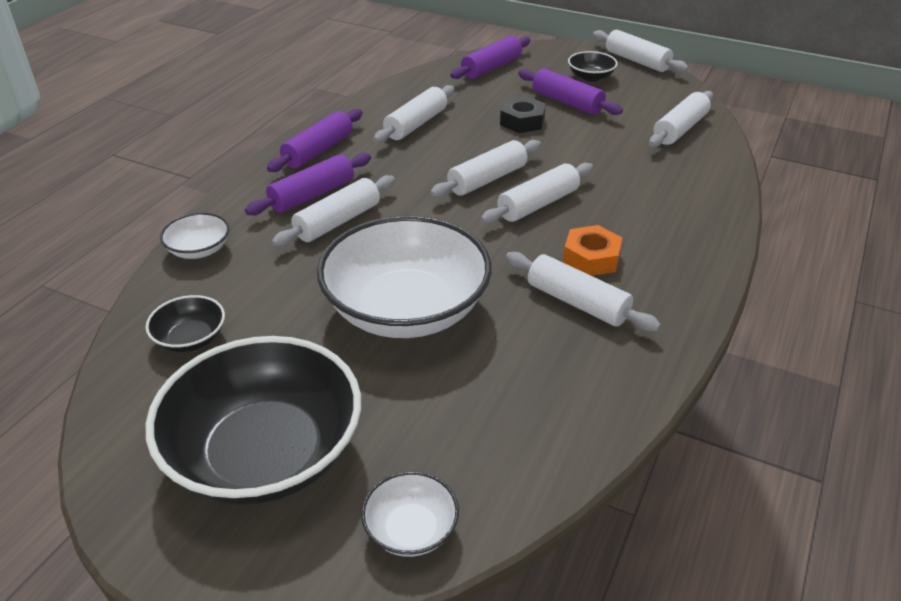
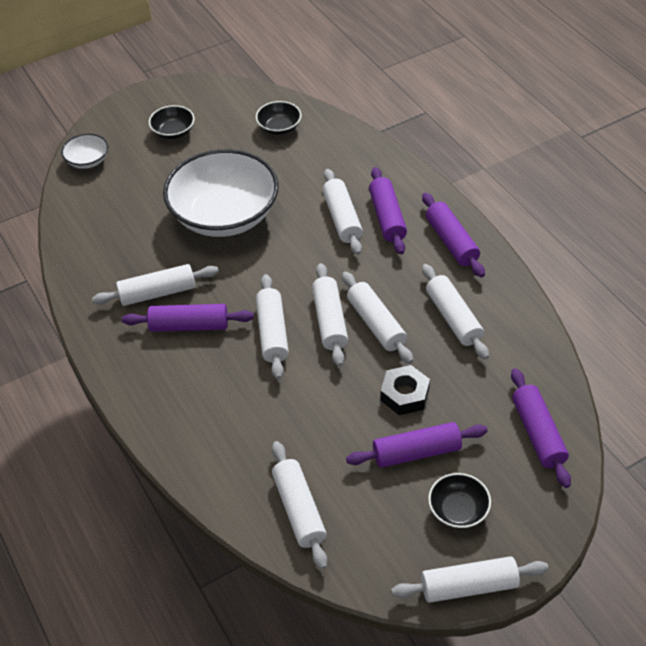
camera: 125 degrees right, 10 degrees up
black bowl [146,336,361,505] -> black bowl [149,105,195,139], size x0.44
white bowl [160,213,229,259] -> none
orange nut [563,225,622,276] -> purple rolling pin [122,304,254,332]
none -> white rolling pin [342,271,413,364]

